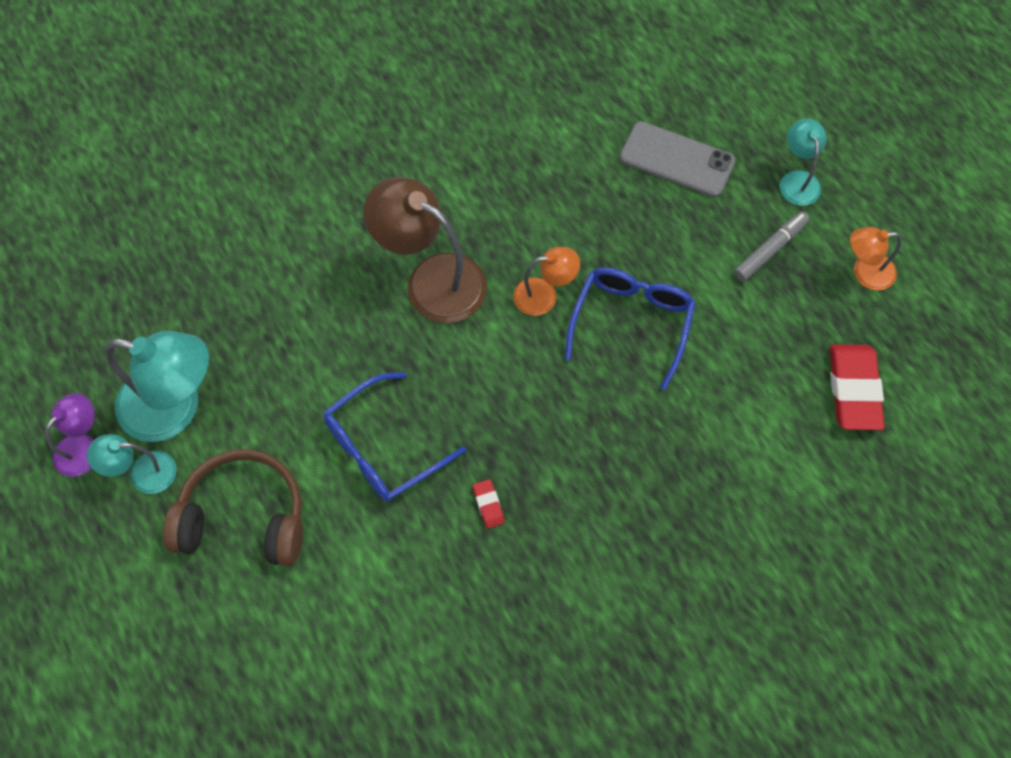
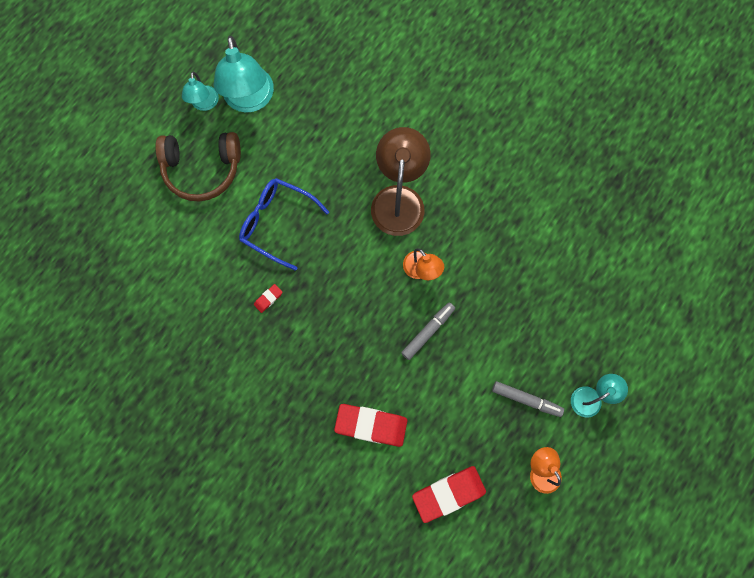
camera: 65 degrees right, 10 degrees up
purple lamp [45,393,94,477] -> none
turquoise lamp [87,434,177,494] -> turquoise lamp turned 150 degrees counterclockwise [182,72,219,111]
brown headphones [163,449,303,567] -> brown headphones turned 105 degrees clockwise [155,132,241,202]
blue glasses [565,267,696,390] -> grey marker [401,303,455,360]
grey phone [620,121,735,197] -> none
none -> red eraser [334,404,407,447]

